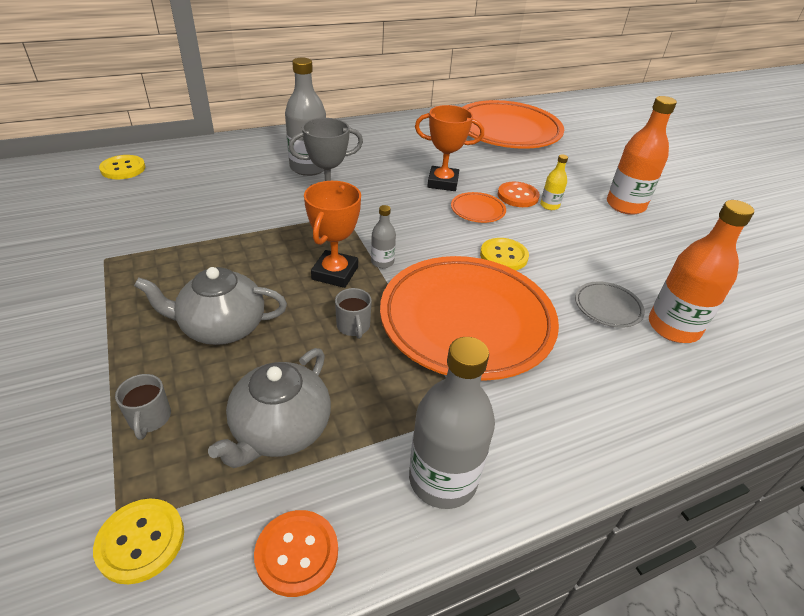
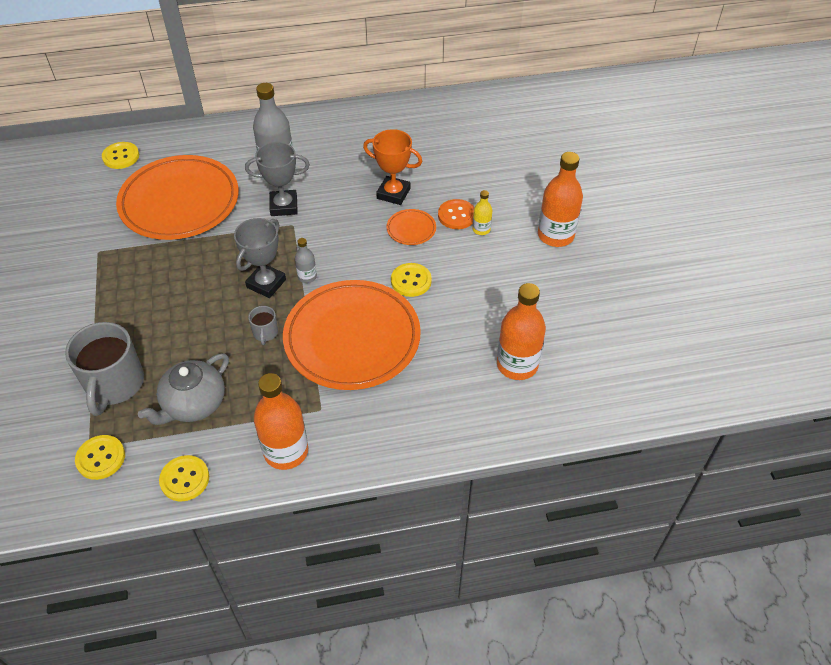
camera: 15 degrees right, 10 degrees up
grey mug [115,374,171,440] -> grey mug [65,322,144,416], size x2.19
grey teapot [134,267,287,345] -> none
orange button [254,510,338,597] -> yellow button [159,455,209,501]
orange trophy [304,181,361,288] -> grey trophy [234,218,286,298]
grey bottle [409,337,495,509] -> orange bottle [254,373,308,470]
orange plate [463,100,564,149] -> orange plate moved to [116,155,239,240]
grey plate [575,281,645,328] -> none

